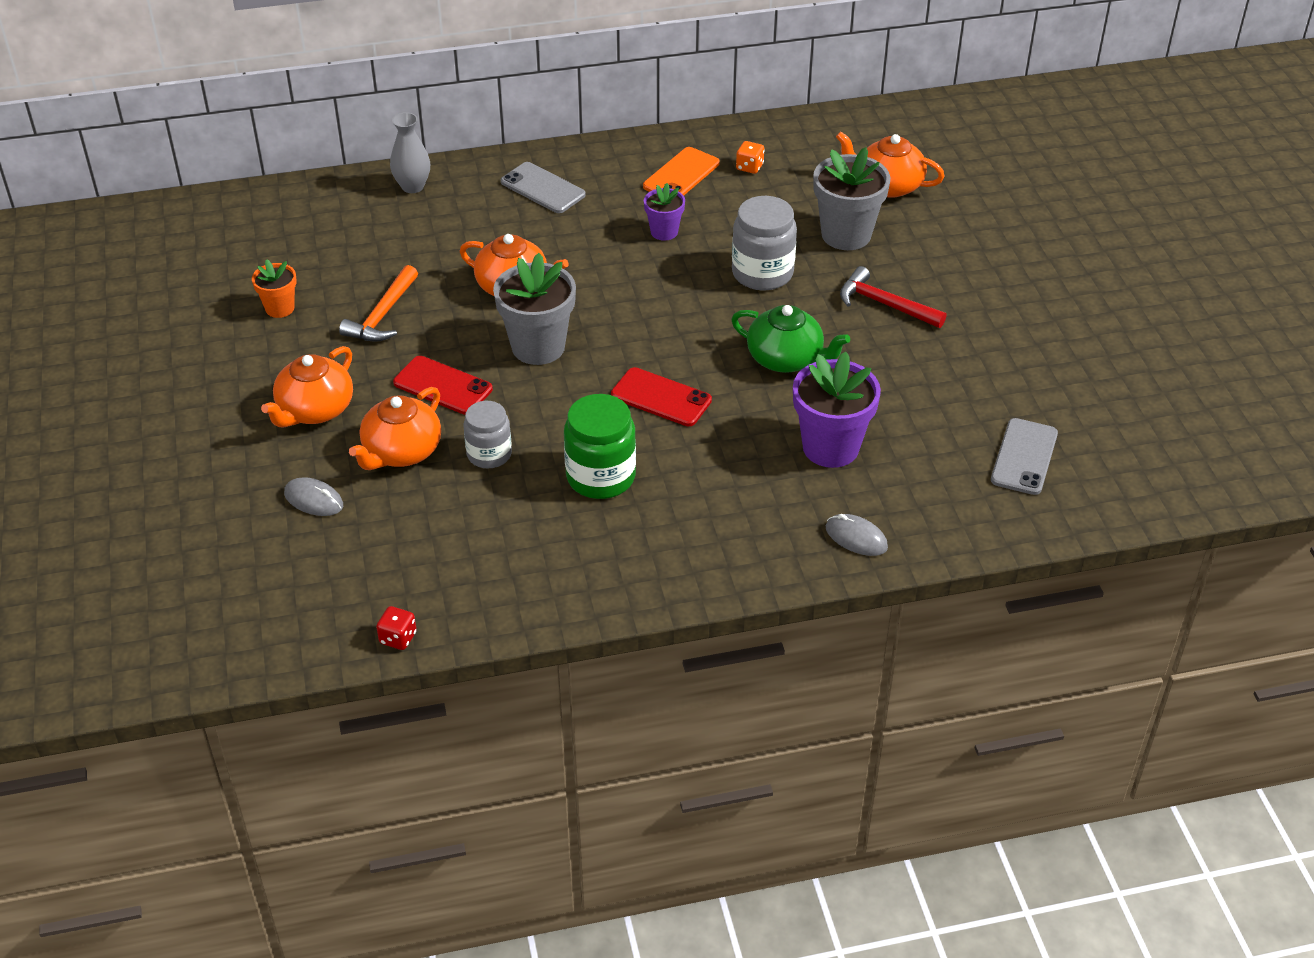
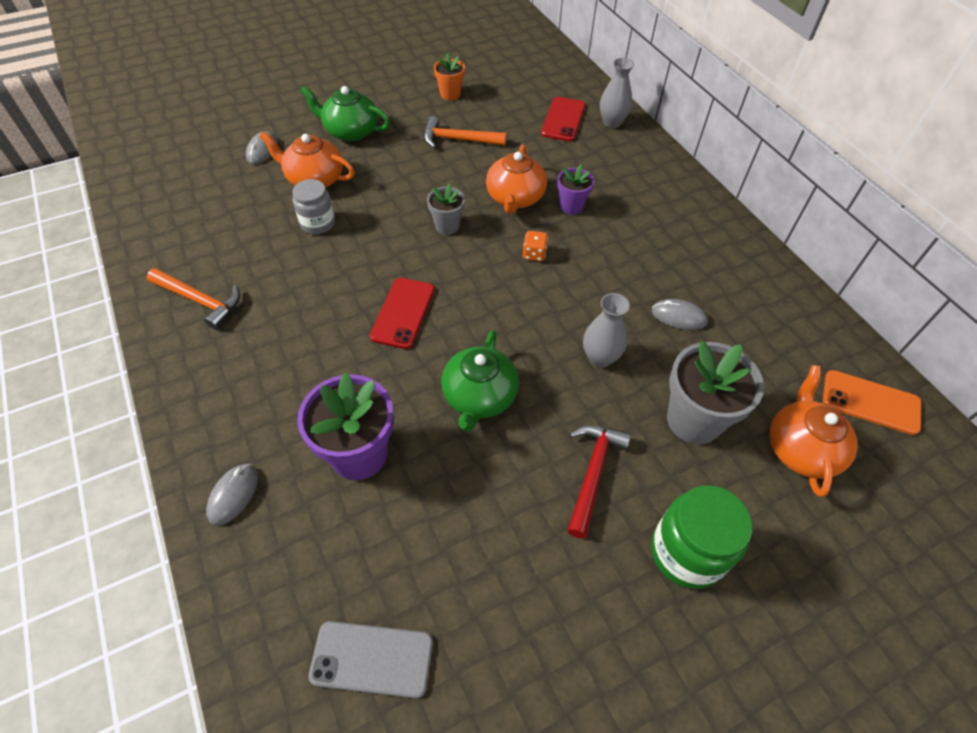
camera: 75 degrees right, 10 degrees up
orange teapot [261,346,353,428] -> green teapot [300,86,390,141]
red dice [376,606,417,650] -> none
red phone [393,356,493,415] -> red phone moved to [541,97,585,142]
grey flower pot [493,253,576,365] -> grey flower pot [427,184,465,235], size x0.55
grey phone [501,162,586,213] -> none
green jar [564,394,636,499] -> green jar moved to [651,485,752,589]
orange phone [643,147,720,196] -> orange phone moved to [822,370,922,435]
purple flower pot [644,183,685,241] -> purple flower pot moved to [557,165,594,215]
grey jar [732,196,797,290] -> grey vase [583,293,630,368]
orange dice [736,141,764,174] -> orange dice moved to [523,231,548,261]
none -> orange hammer [147,268,240,330]
none -> grey mouse [652,299,708,330]

